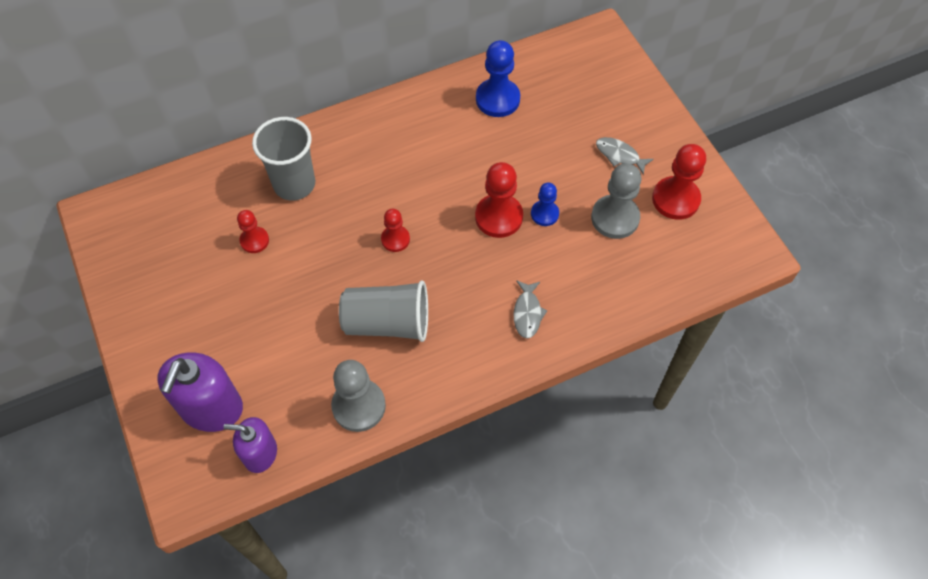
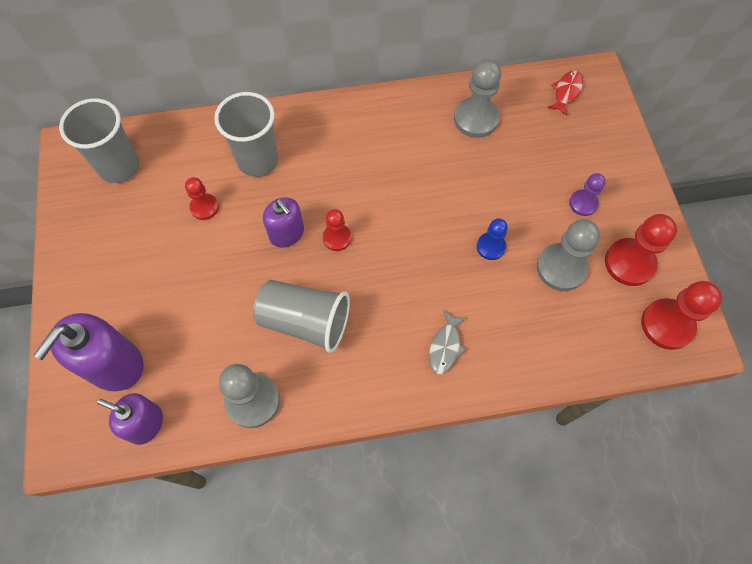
camera: 15 degrees right, 5 degrees up
red pawn [475,162,523,238] -> red pawn moved to [641,281,722,350]
blue pawn [476,40,520,117] -> grey pawn [454,59,501,138]
grey fish [596,137,654,175] -> purple pawn [569,173,606,216]
none -> grey cup [59,98,140,183]
none -> purple soap dispenser [263,198,304,247]
none -> red fish [547,71,583,116]

